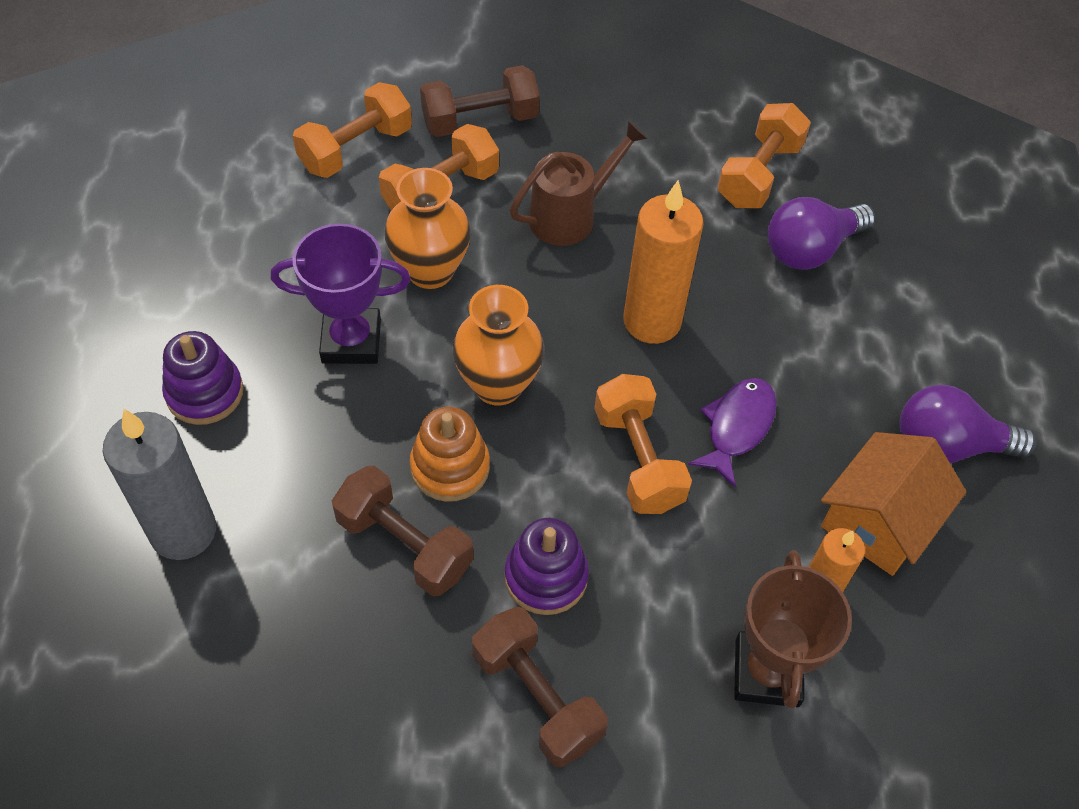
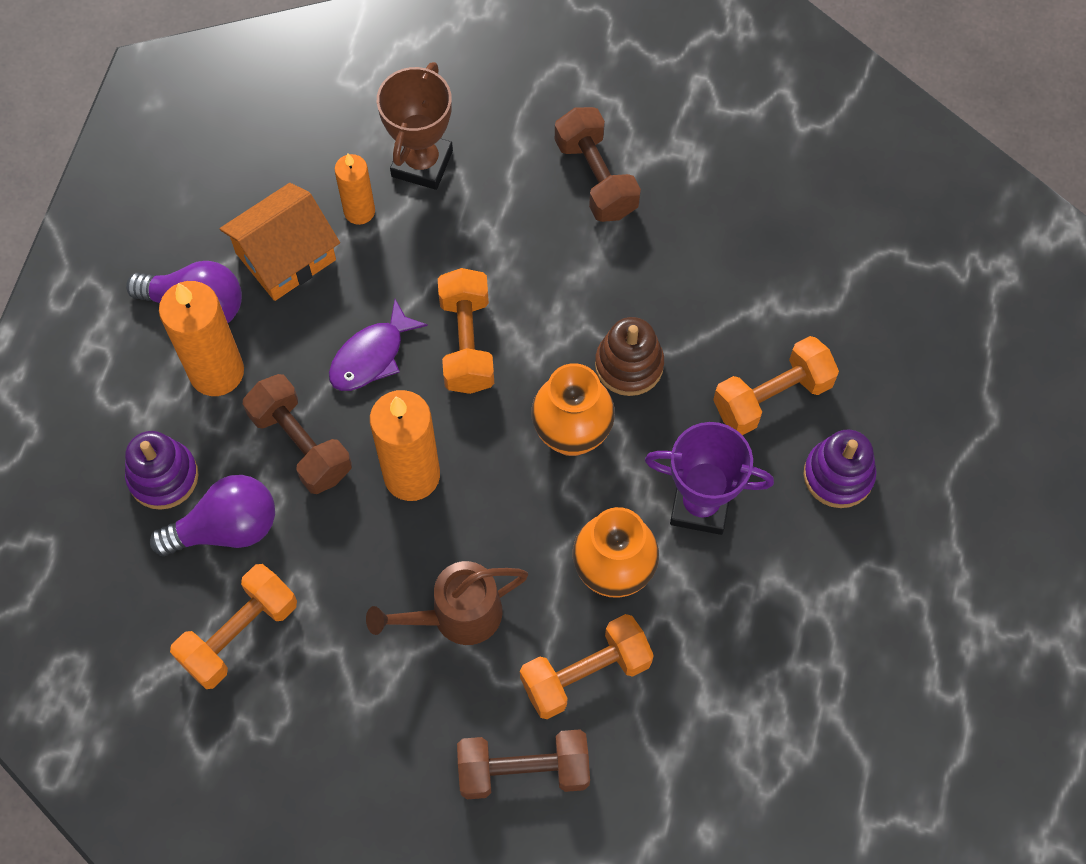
camera: 165 degrees left, 10 degrees up
grey candle [103,409,216,560] -> none
orange dumbbell [293,82,412,178] -> orange dumbbell moved to [713,336,839,435]
brown dumbbell [332,465,474,596] -> brown dumbbell moved to [243,374,352,494]
orange stacking toy [410,407,490,502] -> brown stacking toy [595,317,664,396]
purple stacking toy [505,518,589,615] -> purple stacking toy moved to [125,431,198,510]
none -> orange candle [159,281,244,396]

